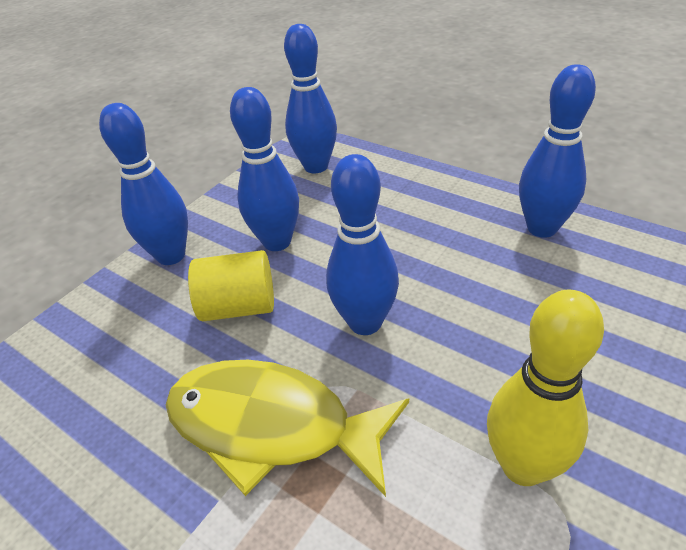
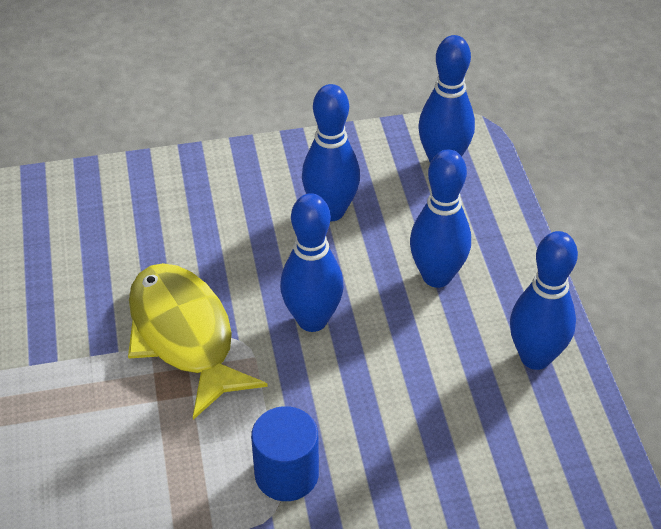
camera: 40 degrees right, 5 degrees up
blue bowling pin [99,103,188,265] -> blue bowling pin moved to [410,149,471,288]
yellow cylinder [188,250,274,321] -> none
yellow bowling pin [487,290,604,486] -> blue cylinder [251,406,319,501]

